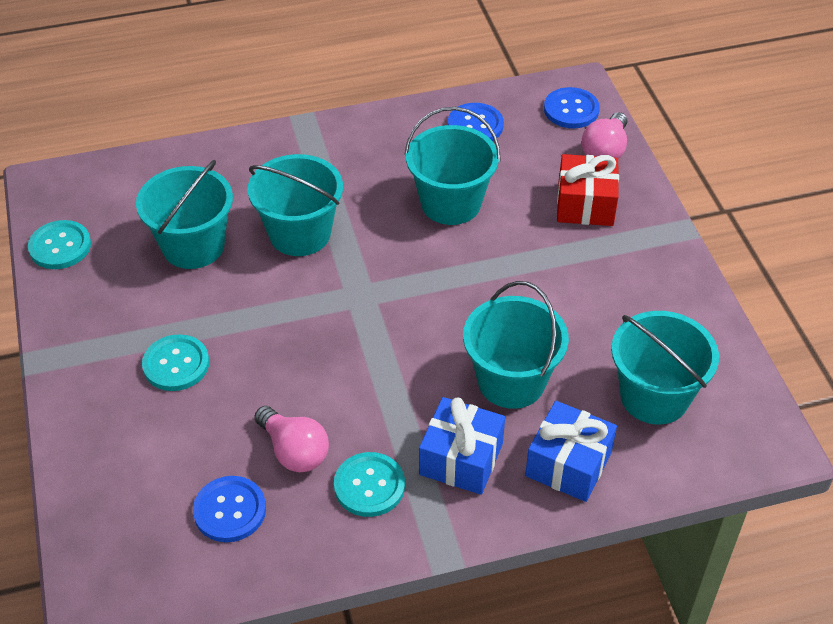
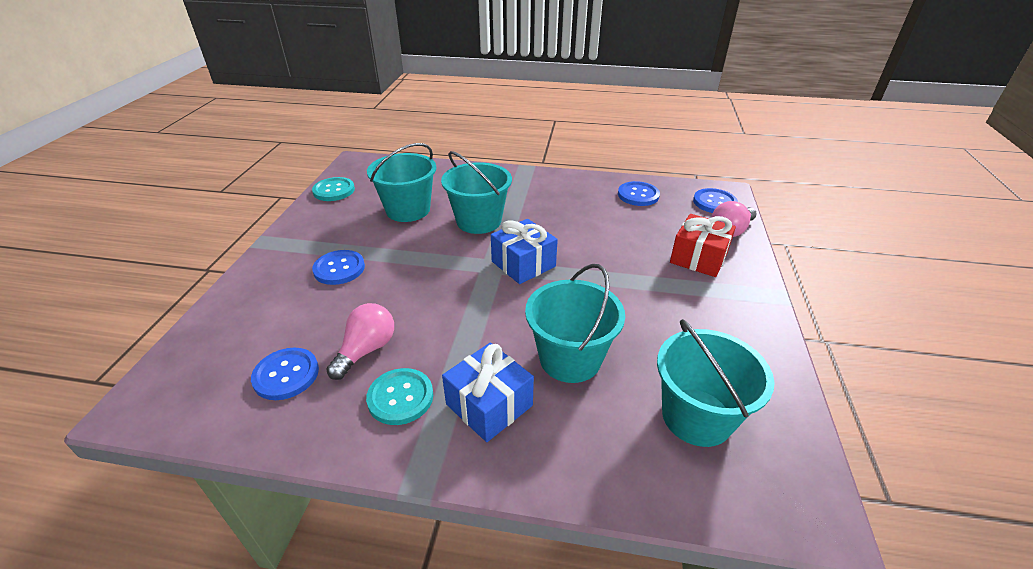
camera: 25 degrees right, 10 degrees down
turquoise button [142,334,209,391] -> blue button [312,250,365,285]
pink light bulb [254,406,329,472] -> pink light bulb turned 135 degrees counterclockwise [326,303,394,380]
turquoise bucket [404,107,501,225] -> none
blue gift [525,401,617,502] -> blue gift moved to [491,219,558,284]

